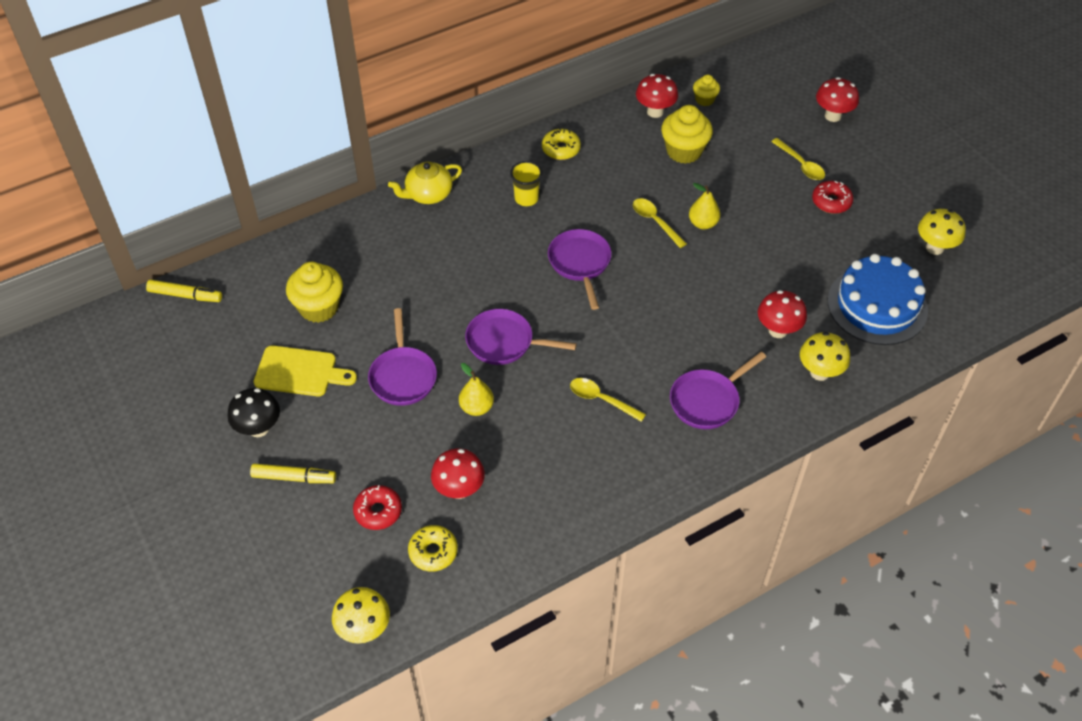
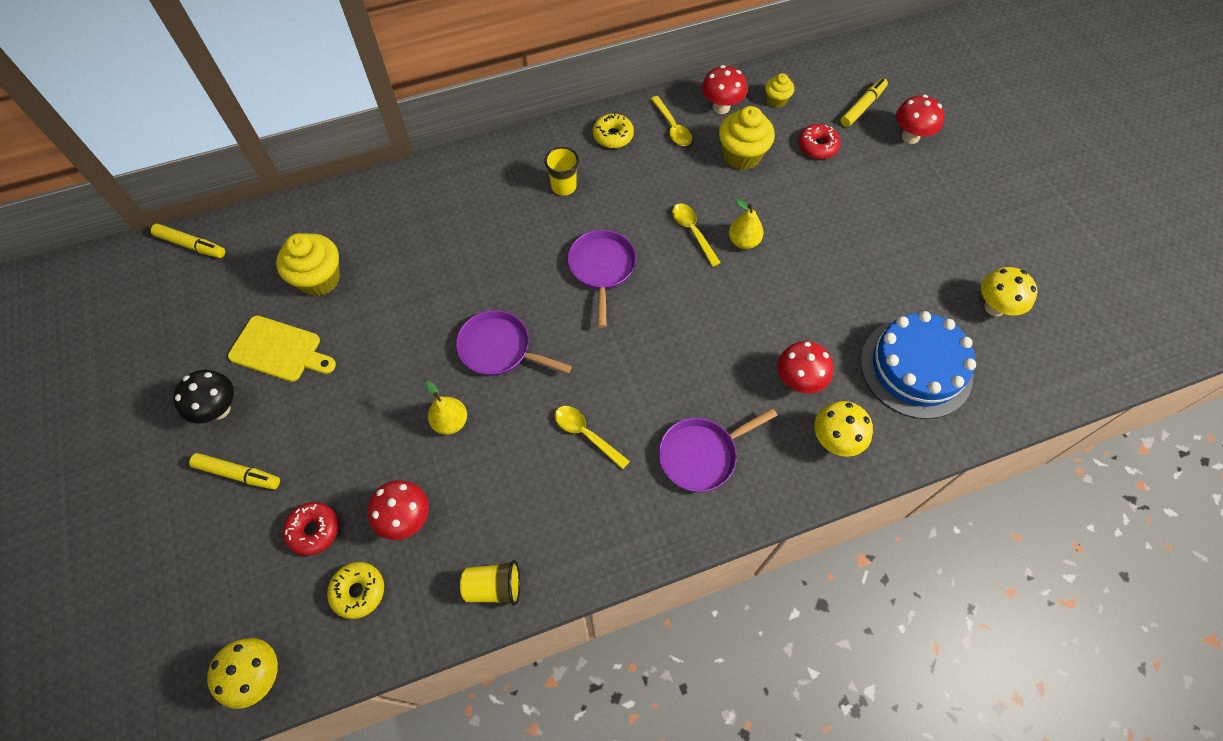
camera: 10 degrees right, 10 degrees up
purple pan [368,308,437,406] -> none
yellow teapot [388,162,462,204] -> none
yellow spoon [771,138,825,180] -> yellow spoon moved to [651,96,692,146]
red donut [812,181,853,214] -> red donut moved to [798,124,841,159]
none -> yellow cup [460,560,520,606]
none -> yellow marker [841,78,888,127]

